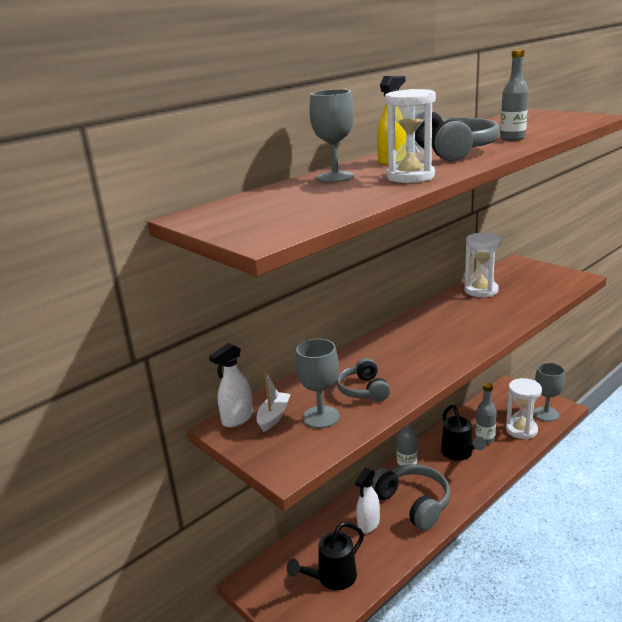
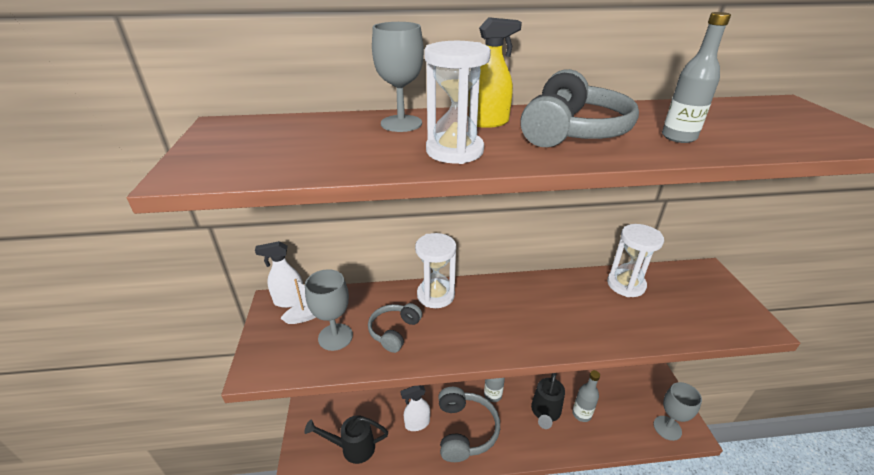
camera: 35 degrees right, 10 degrees up
white hourglass [506,378,542,439] -> white hourglass moved to [415,233,456,308]

